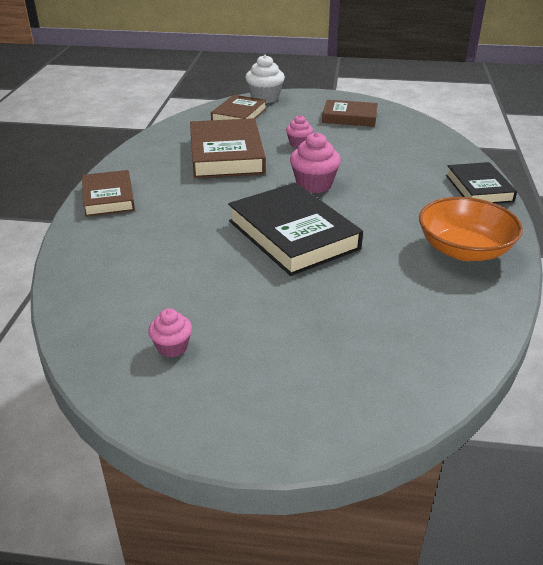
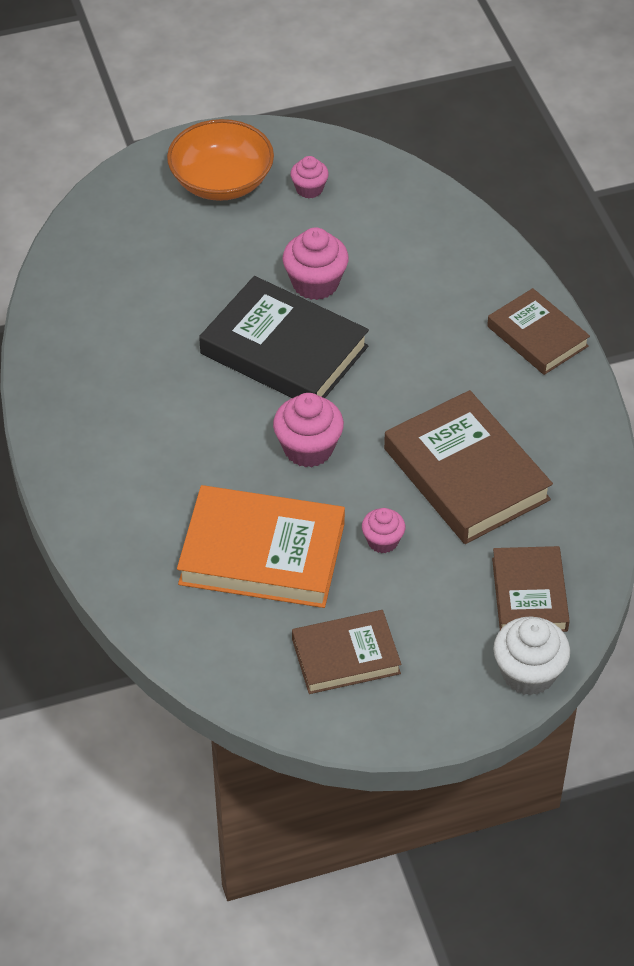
camera: 155 degrees right, 15 degrees up
orange bowl [419,197,523,261] -> orange bowl moved to [167,119,274,201]
black book [446,162,517,204] -> none
none -> orange book [177,485,345,608]
none -> pink cupcake [283,228,349,300]

